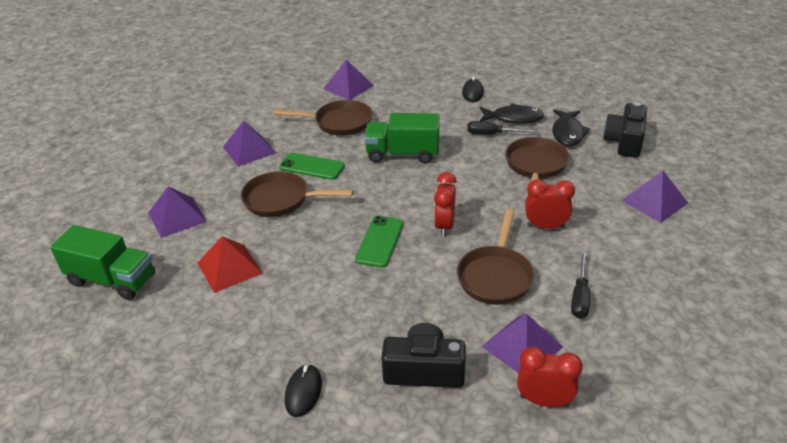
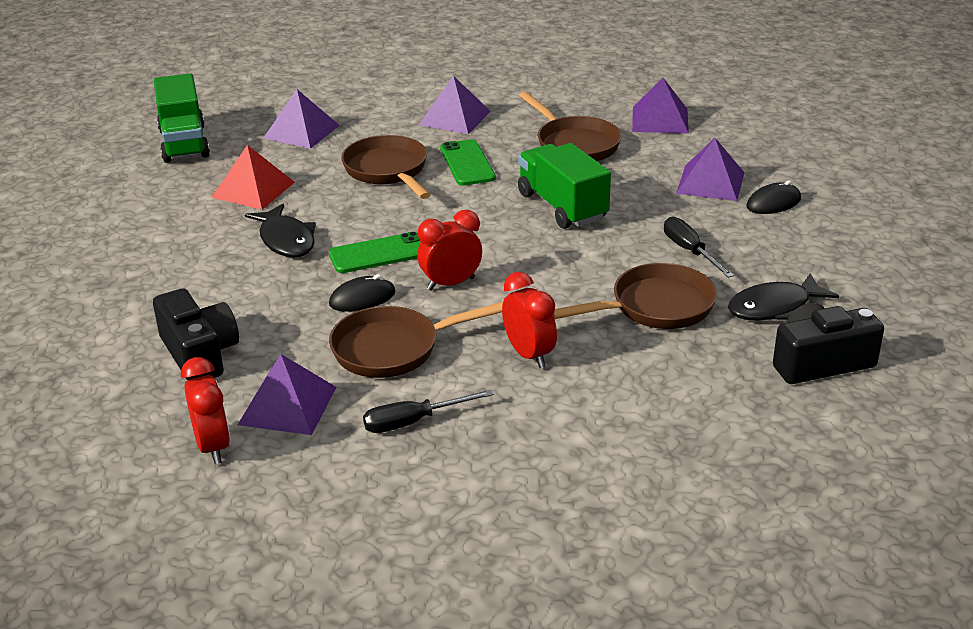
camera: 55 degrees right, 5 degrees down
black mouse [285,364,322,417] -> black mouse moved to [329,274,396,312]
black fish [480,103,544,124] -> black fish moved to [245,204,316,257]
purple pyramid [621,170,688,223] -> purple pyramid moved to [676,138,745,201]

